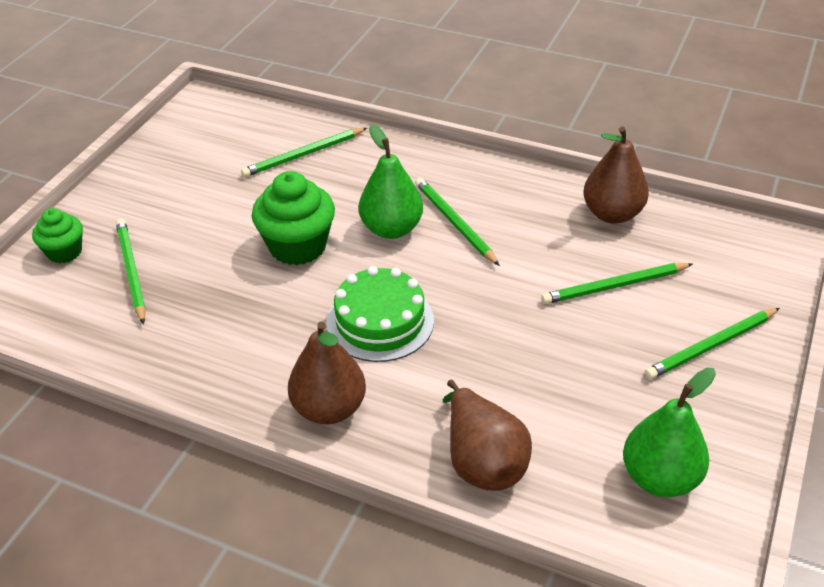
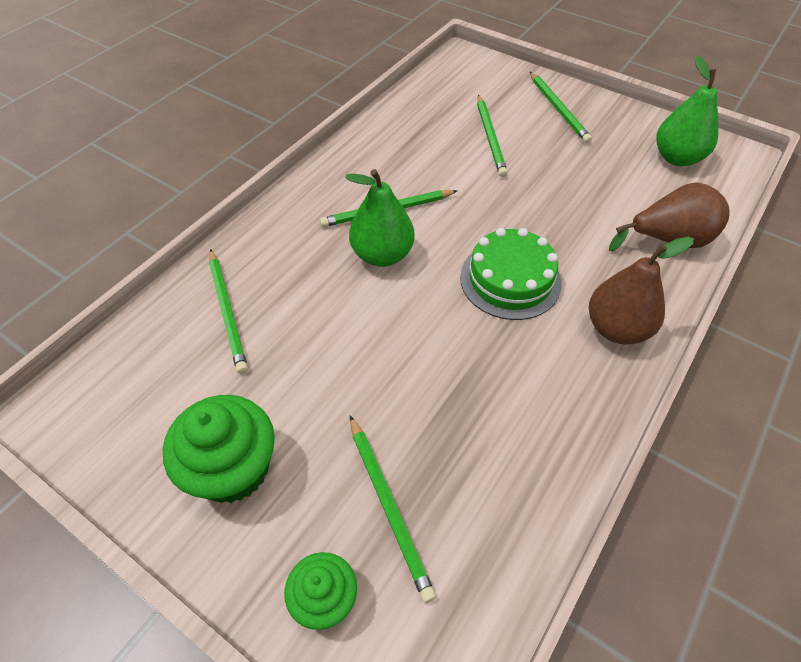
camera: 80 degrees left, 10 degrees up
green pencil [116,219,146,324] -> green pencil turned 105 degrees counterclockwise [350,415,436,603]
green cupcake [252,171,335,265] -> green cupcake moved to [163,395,275,503]
brown pear [583,126,649,224] -> none

